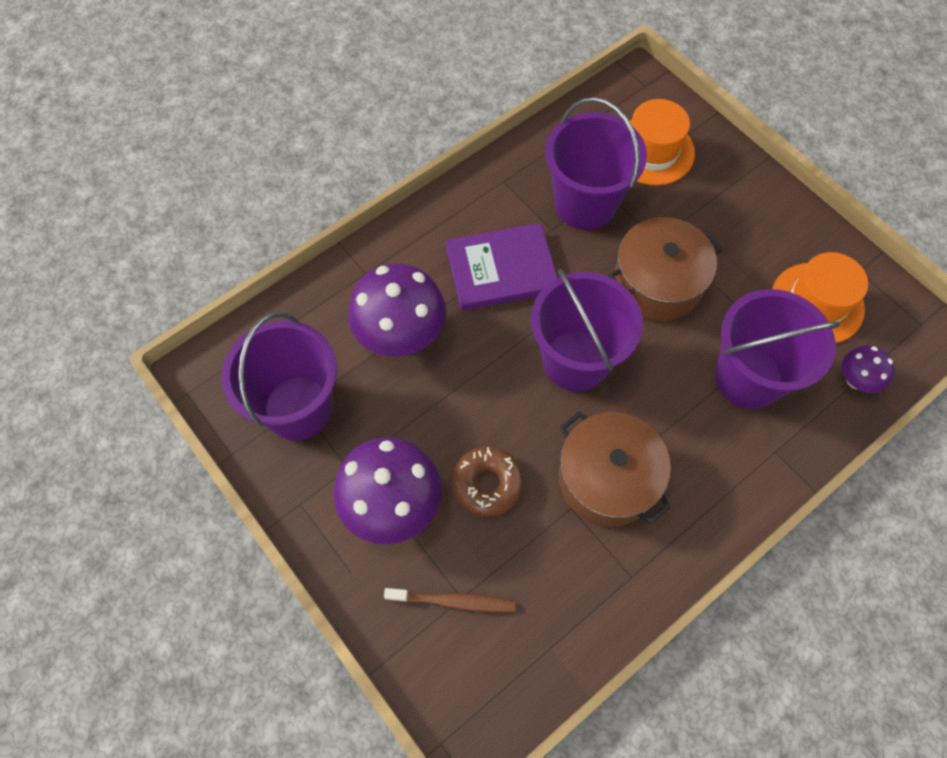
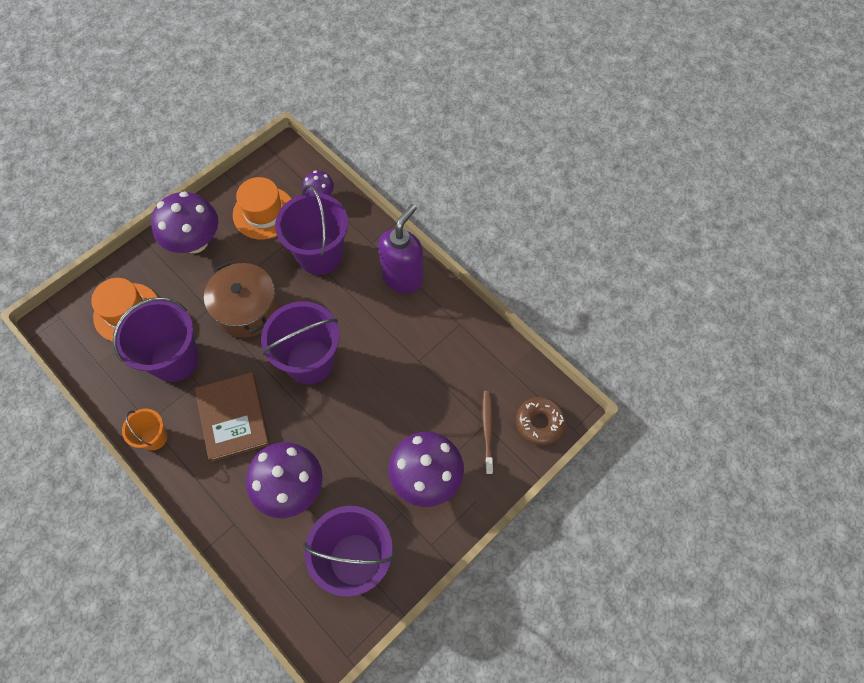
camera: 95 degrees left, 0 degrees up
purple book [446,223,558,311] -> brown book [195,372,270,462]
brown donut [452,446,524,517] -> brown donut moved to [516,397,566,446]
brown pot [559,411,671,527] -> none
none -> orange bucket [122,409,167,450]
none -> purple mushroom [151,191,218,253]
none -> purple soap dispenser [378,204,424,293]

